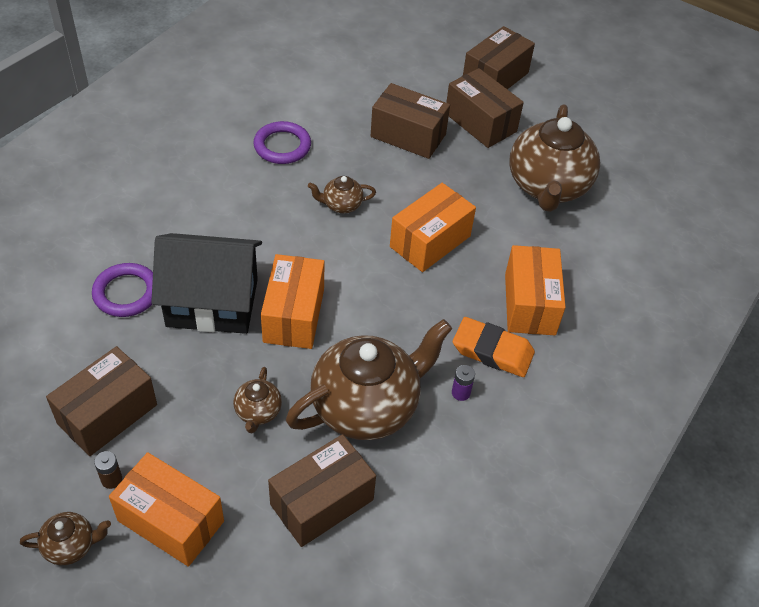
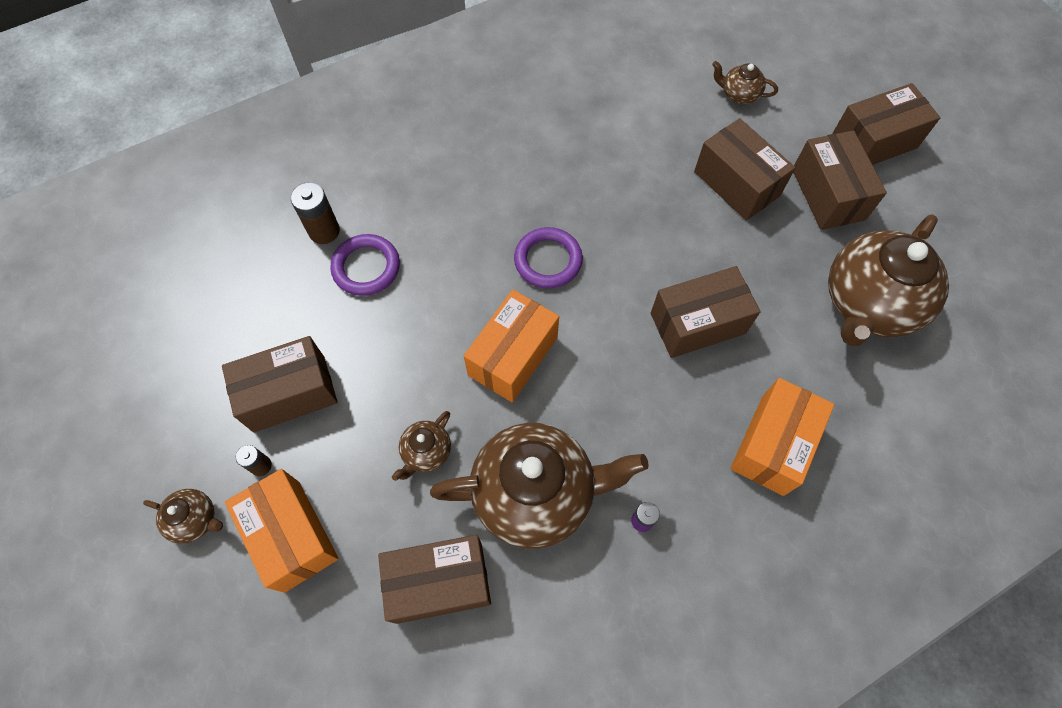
camera: 30 degrees right, 15 degrees up
black house [151,233,262,334] -> none
purple ring [253,121,311,164] -> purple ring moved to [514,227,583,289]
brown teapot [308,176,376,213] -> brown teapot moved to [712,61,778,104]
orange box [390,183,476,272] -> brown box [651,266,761,358]
orange eraser [453,317,535,377] -> none
none -> brown battery [291,182,340,244]

